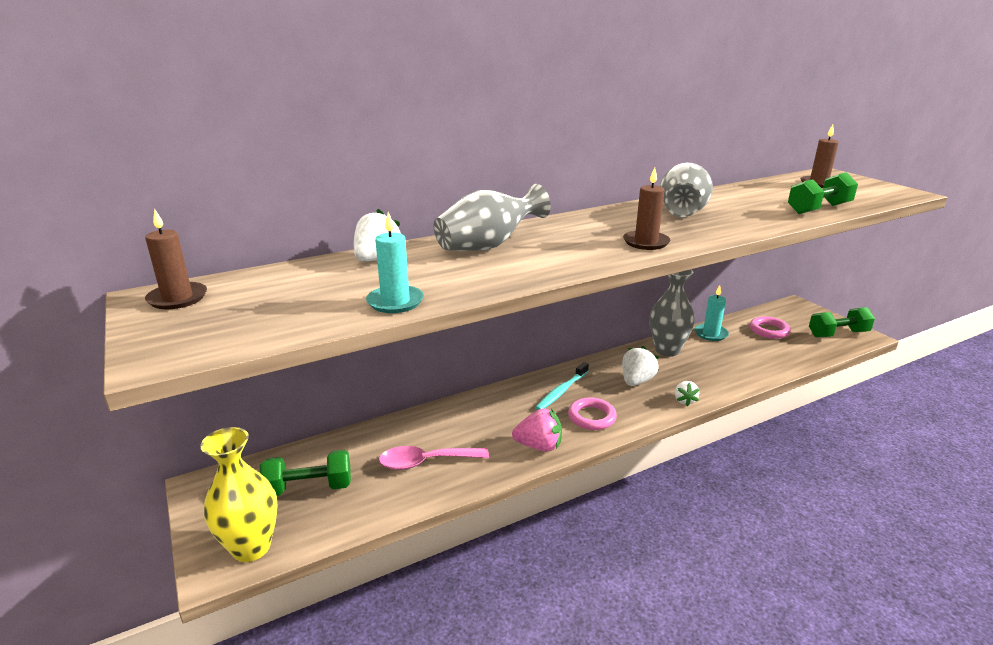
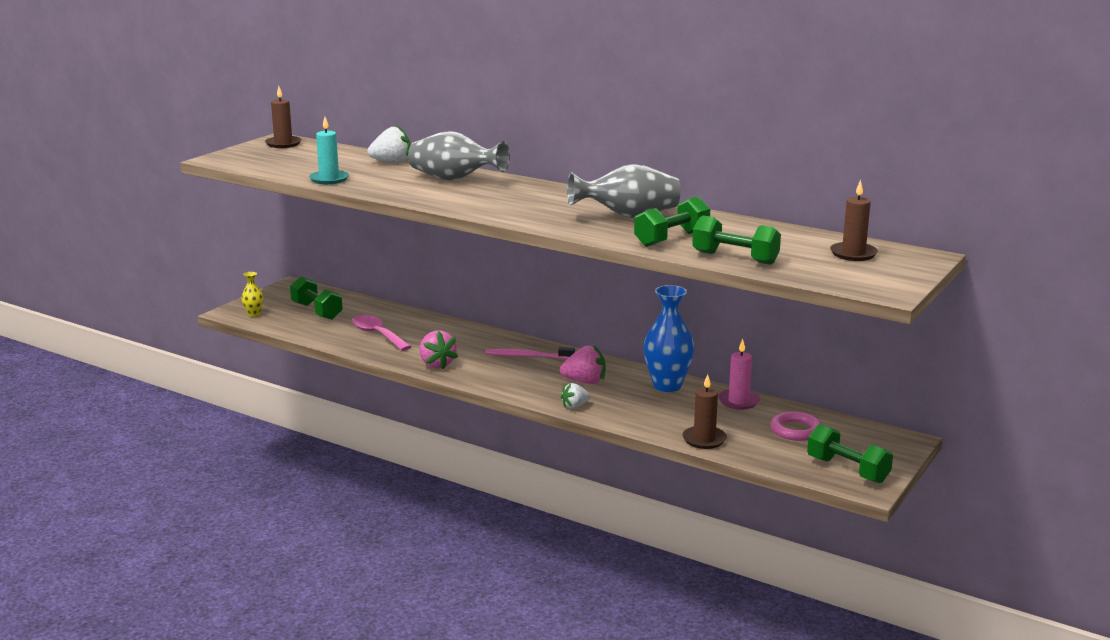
camera: 60 degrees right, 5 degrees down
yellow vase [200,427,278,562] -> yellow vase [241,272,263,317], size x0.48
turquoise toothbrush [535,362,589,410] -> pink toothbrush [485,347,575,359]
pink ring [568,397,617,430] -> none
white strawberry [622,346,659,386] -> pink strawberry [560,345,606,384]
brown candle [623,167,670,250] -> brown candle moved to [682,374,727,449]
grey vase [650,269,695,357] -> blue vase [643,285,694,392]
turquoise candle [695,285,729,341] -> pink candle [718,339,760,410]
none -> green dumbbell [634,196,710,247]

